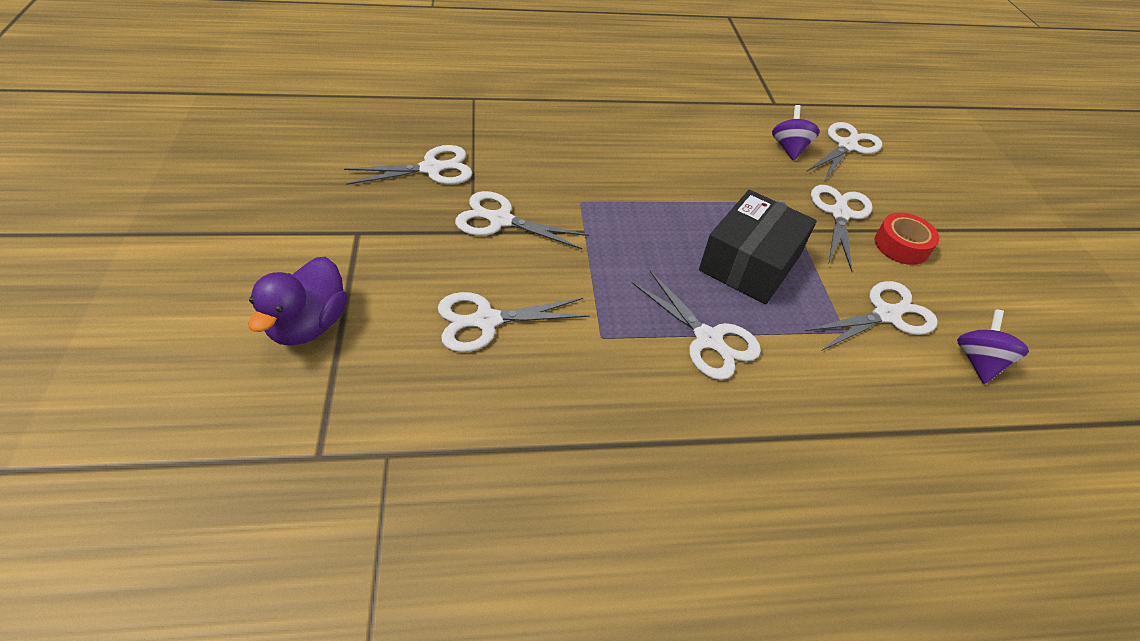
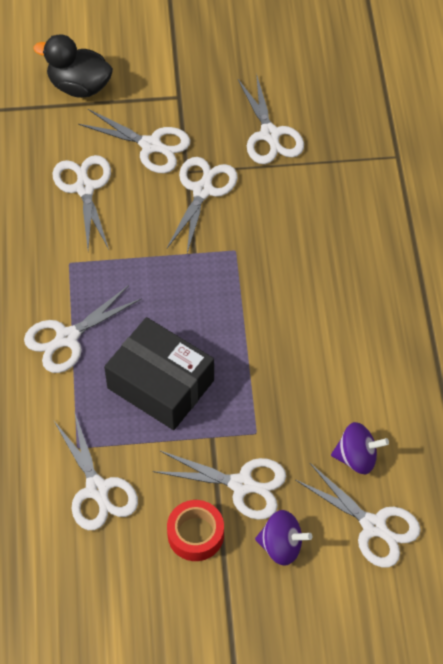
camera: 95 degrees right, 10 degrees up
purple duck [248,257,347,346] -> black duck [33,34,113,98]
purple spinning top [957,310,1029,384] -> purple spinning top moved to [255,510,312,566]
none -> white scissors [78,109,190,173]

